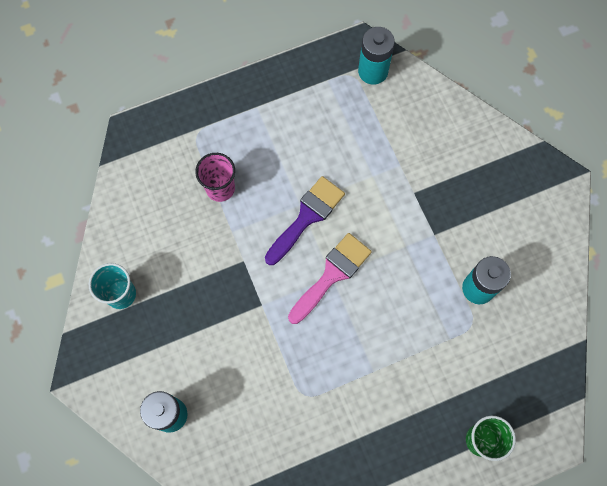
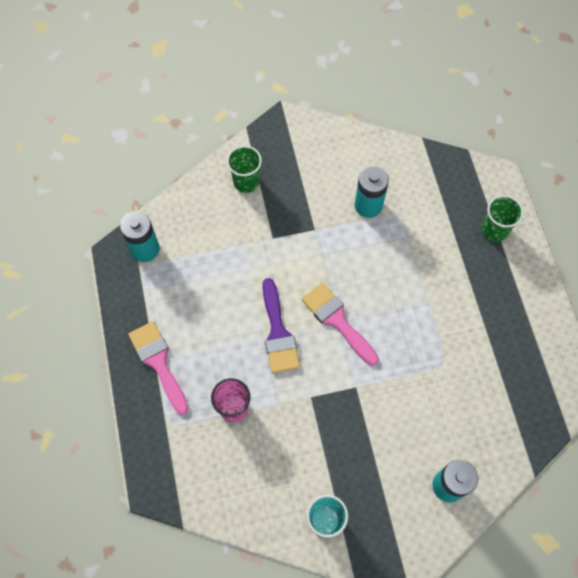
camera: 80 degrees left, 5 degrees down
purple brush [265,176,345,265] -> purple brush turned 150 degrees counterclockwise [262,278,300,373]
none -> pink brush [128,321,189,415]
none -> green cup [227,146,262,193]

